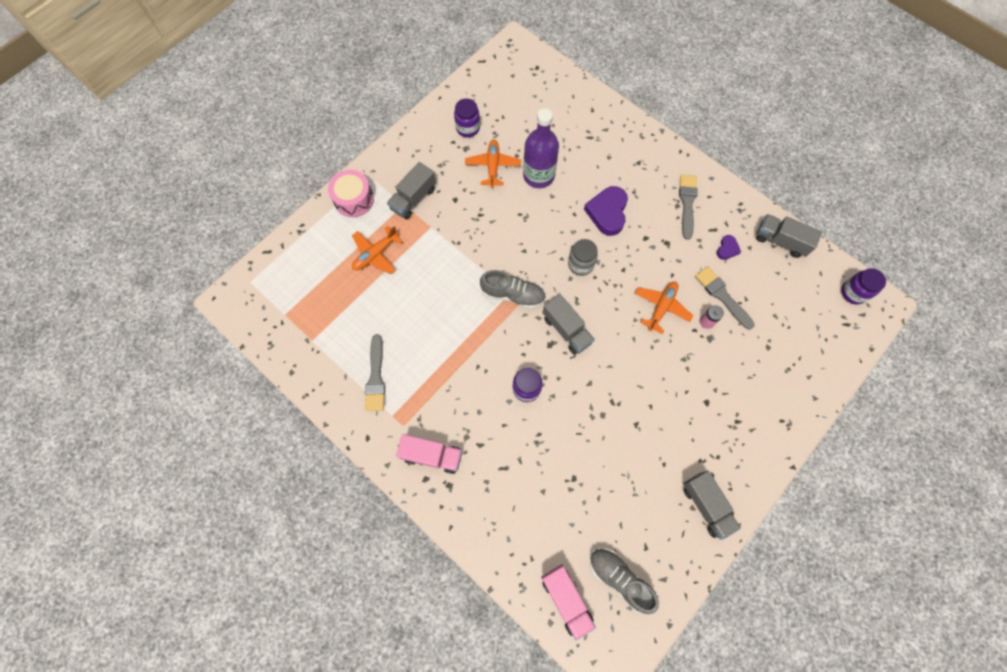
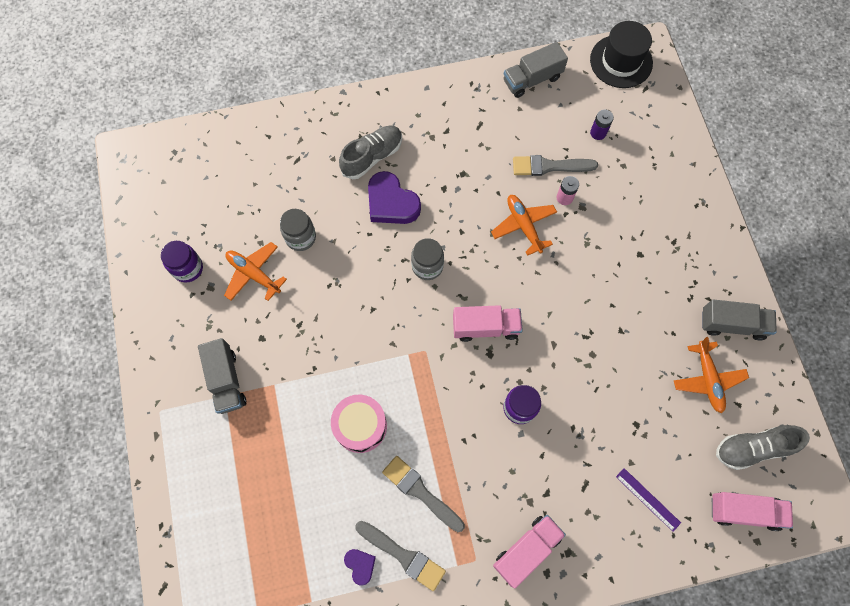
camera: 55 degrees left, 0 degrees up
pink drum [328,170,374,217] -> pink drum moved to [331,395,387,453]
orange plane [352,226,403,274] -> orange plane moved to [674,337,749,413]
grey shoe [480,270,546,309] -> grey shoe moved to [339,126,402,179]
purple bottle [523,109,559,188] -> grey jar [280,209,316,251]
grey truck [543,294,595,355] -> pink truck [453,305,523,342]
grey brush [679,175,698,240] -> grey brush moved to [382,456,465,532]
purple heart [717,235,741,260] -> purple heart moved to [344,549,376,586]
purple jar [841,268,886,304] -> black hat [590,21,653,88]
none -> purple battery [590,110,614,140]
none -> purple ruler [616,468,681,532]

